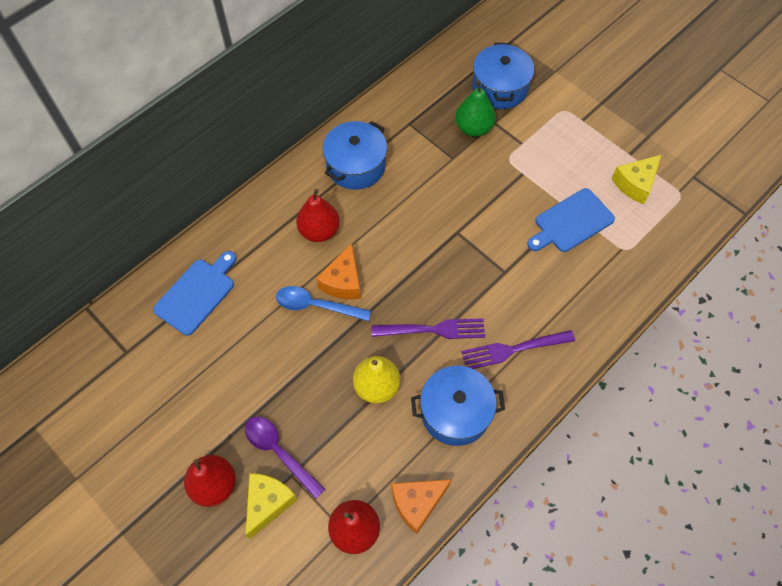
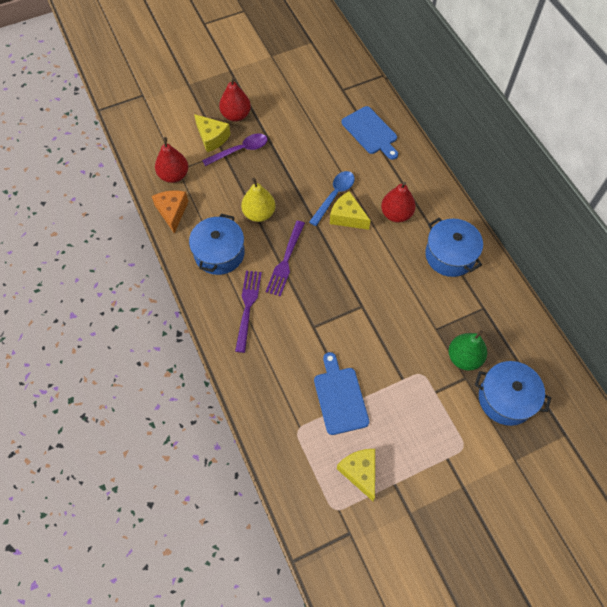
camera: 110 degrees right, 0 degrees up
orange cheese [316,243,361,299] -> yellow cheese [330,191,371,230]

